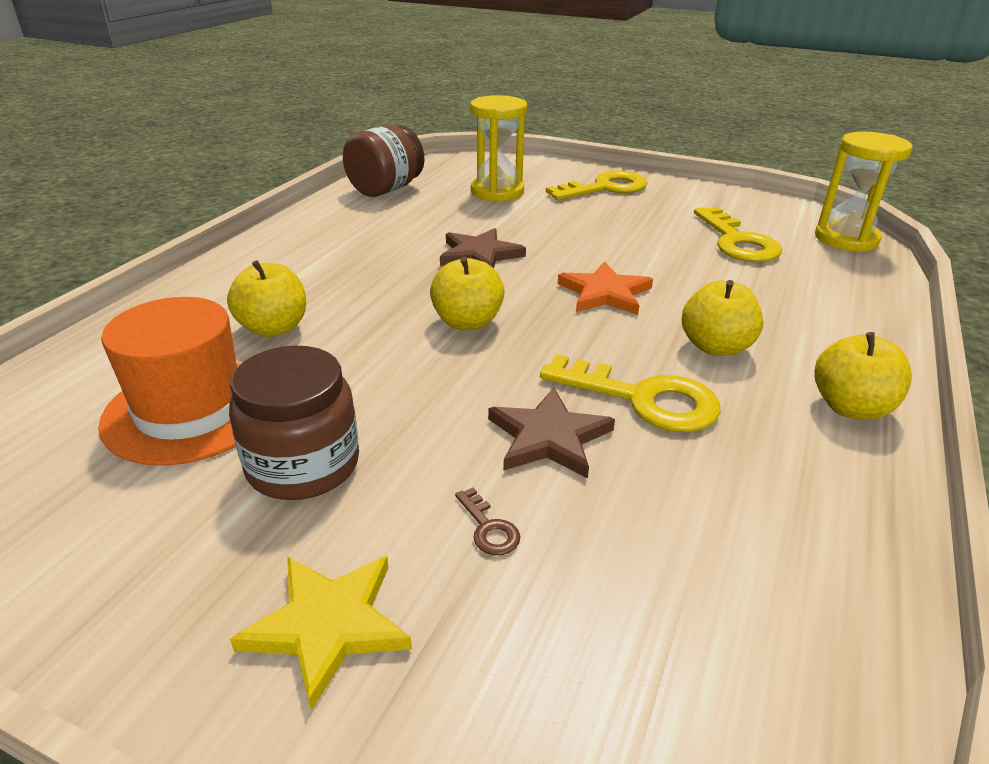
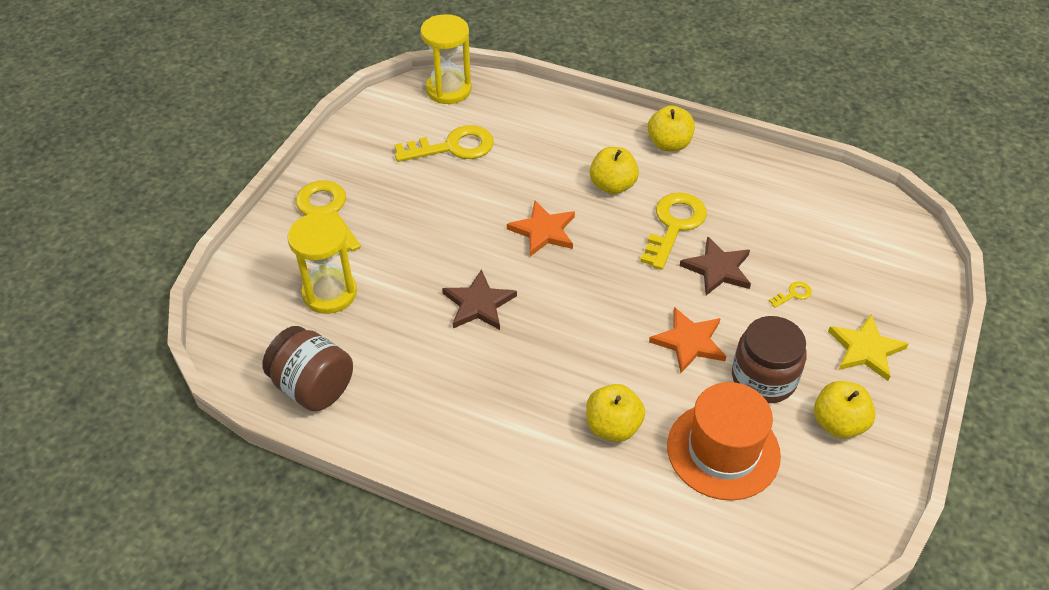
camera: 90 degrees left, 15 degrees up
yellow apple [430,257,505,330] -> yellow apple moved to [814,381,876,439]
brown key [455,488,520,555] -> yellow key [769,281,812,308]
none -> orange star [649,307,726,373]

